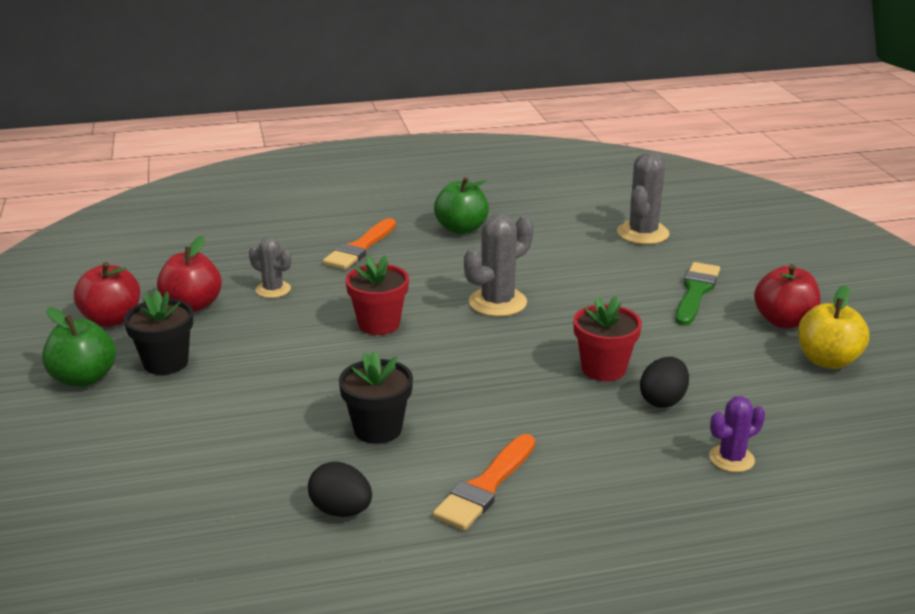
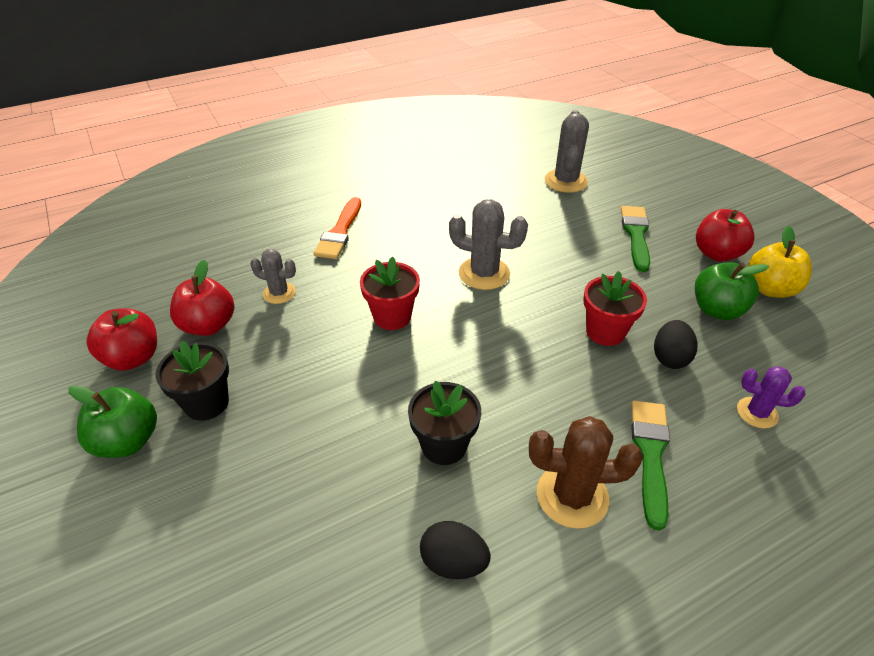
camera: 15 degrees left, 15 degrees up
orange brush [433,434,535,530] -> brown cactus [529,416,643,529]
green apple [434,177,489,234] -> green apple moved to [695,262,769,320]
grey cactus [464,214,534,317] -> grey cactus turned 75 degrees clockwise [449,199,528,290]
purple cactus [709,396,765,472] -> purple cactus turned 60 degrees clockwise [737,367,806,429]
none -> green brush [631,400,670,531]

